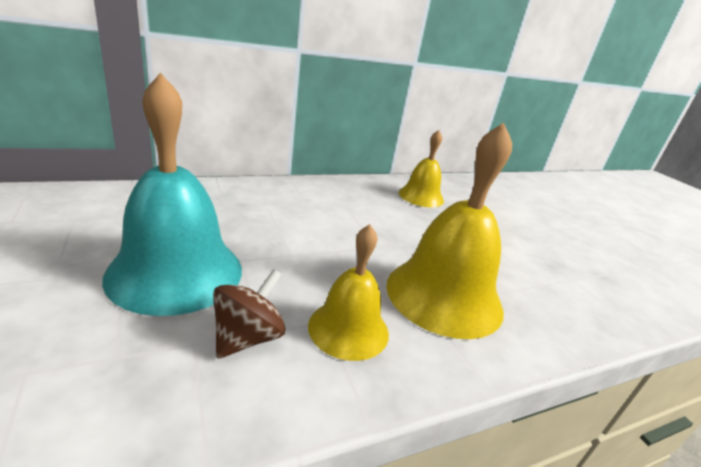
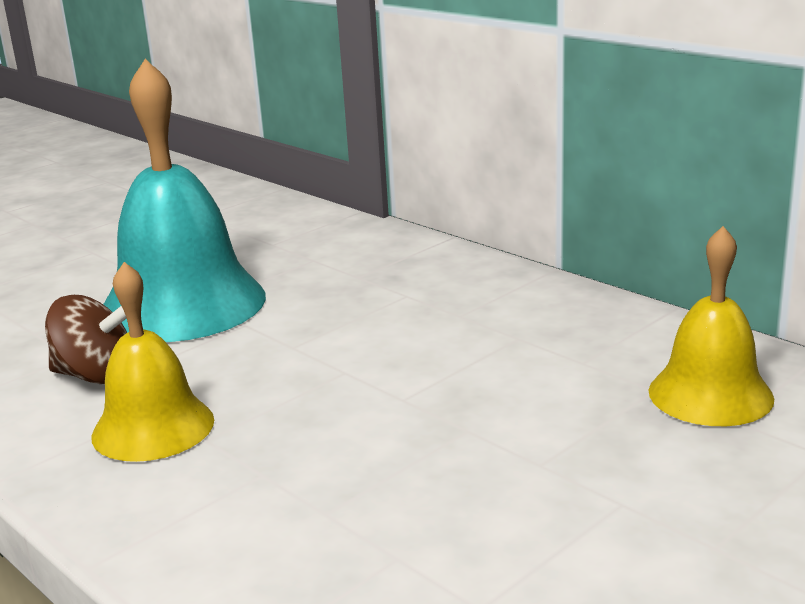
camera: 75 degrees right, 5 degrees down
yellow bell [386,122,512,339] -> none

